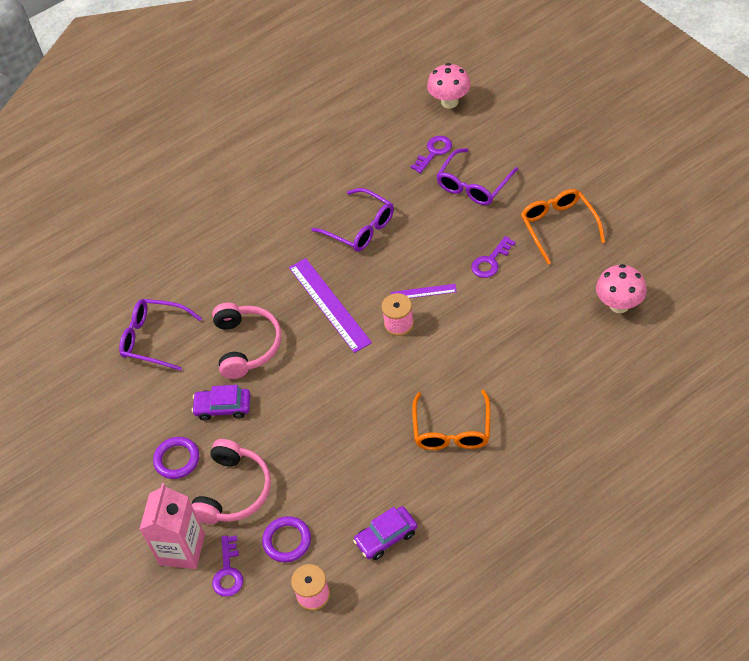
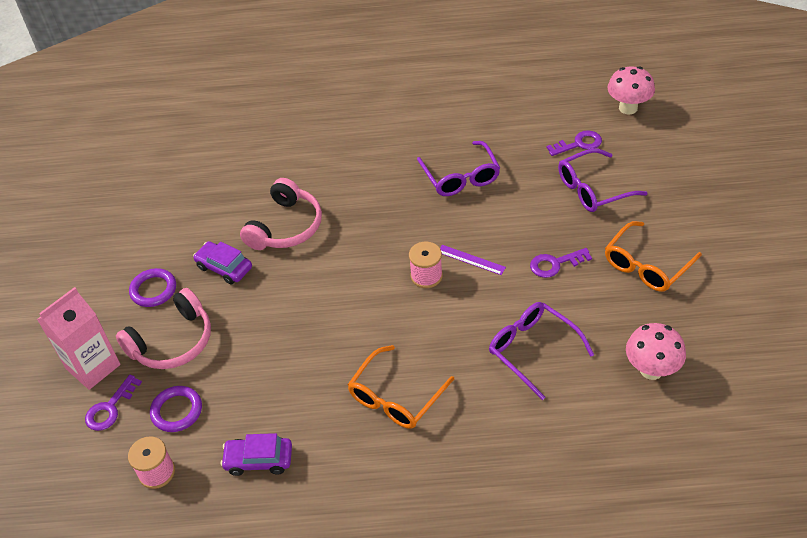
camera: 30 degrees right, 5 degrees down
purple glasses [119,299,202,371] -> purple glasses moved to [489,302,594,400]
purple ruler [289,258,372,353] -> none
orange glasses [521,189,606,264] -> orange glasses turned 150 degrees counterclockwise [605,221,702,292]

